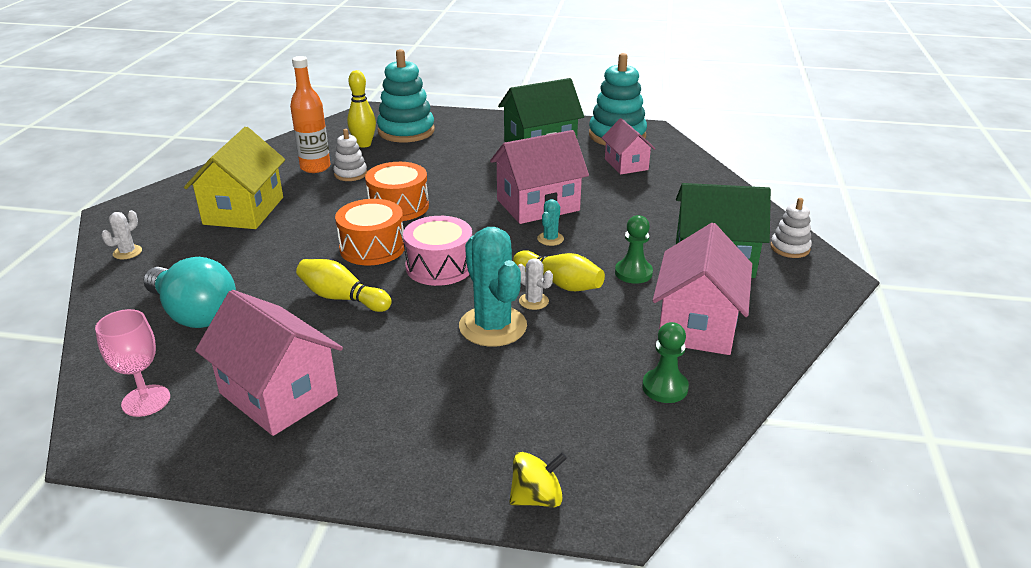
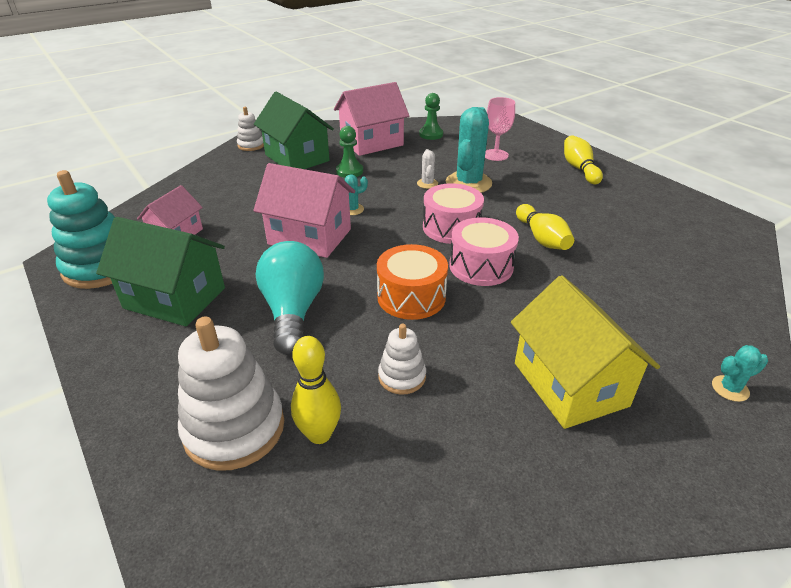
camera: 135 degrees left, 5 degrees up
pink goblet [95,309,170,417] -> pink goblet moved to [485,97,515,161]
white cactus [101,210,142,259] -> turquoise cactus [712,345,768,402]
turquoise light bulb [143,257,236,328] -> turquoise light bulb moved to [256,241,324,355]
yellow house [184,127,285,229] -> yellow house turned 75 degrees counterclockwise [511,275,660,429]
pink house [195,290,343,436] -> none
orange bottle [290,56,330,173] -> none
orange drum [335,199,404,265] -> pink drum [449,217,519,286]
turquoise stacking toy [377,49,435,142] -> white stacking toy [178,317,284,471]
yellow spinning top [509,452,567,507] -> none
yellow bowling pin [513,250,605,291] -> yellow bowling pin moved to [564,135,603,184]

